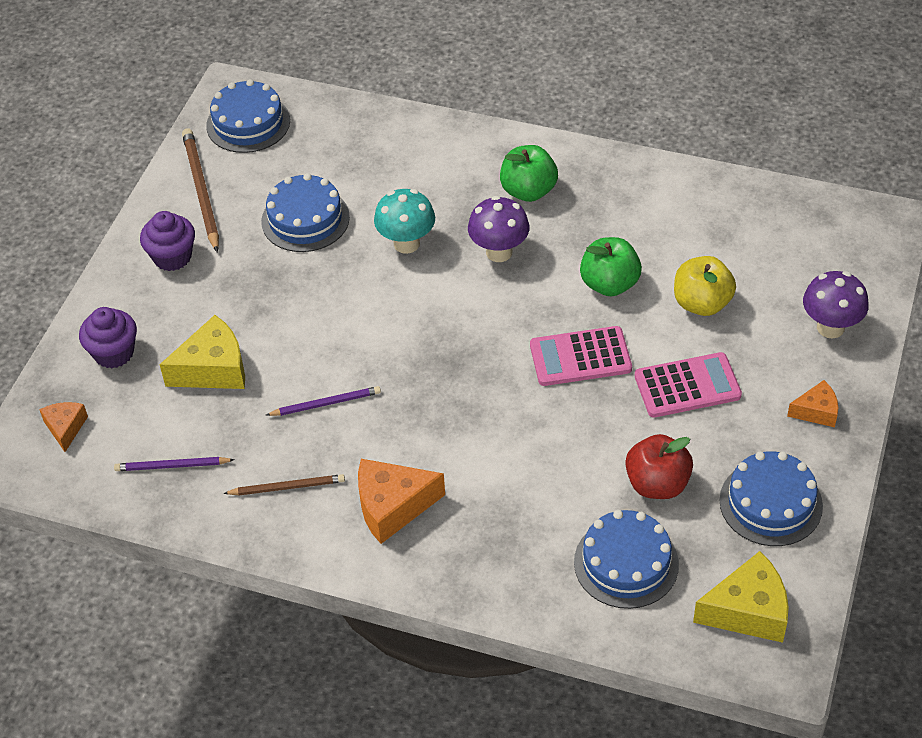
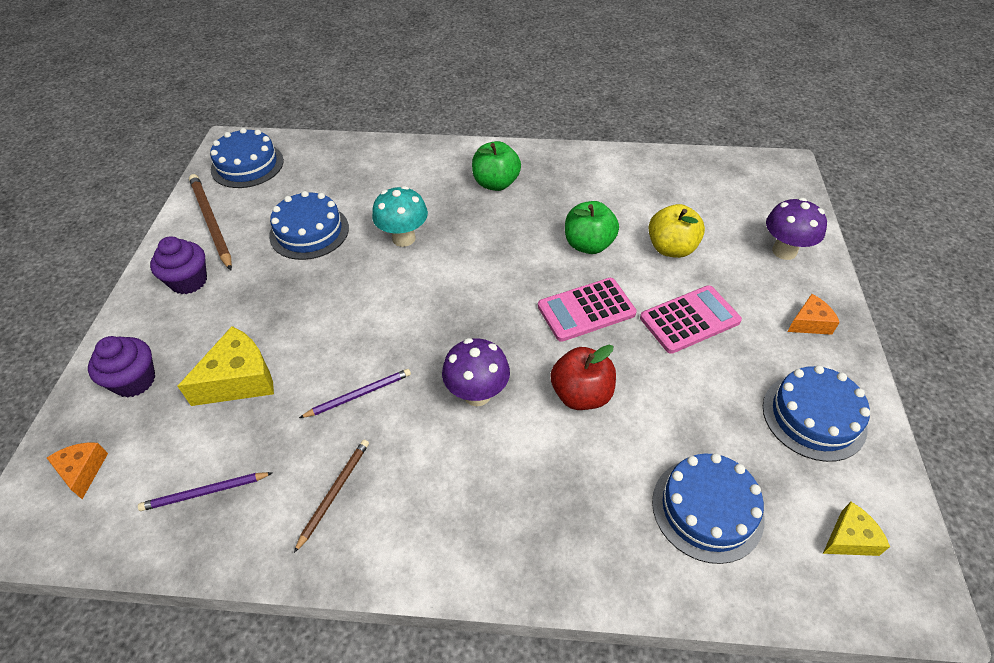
camera: 15 degrees left, 0 degrees up
brown pencil [223,474,345,495] -> brown pencil turned 45 degrees counterclockwise [294,440,369,553]
orange cheese [358,459,445,544] -> none
purple mushroom [468,196,530,262] -> purple mushroom moved to [442,338,510,406]
red apple [625,434,693,499] -> red apple moved to [551,345,616,410]
yellow cheese [693,551,789,643] -> yellow cheese [823,502,890,556], size x0.58

